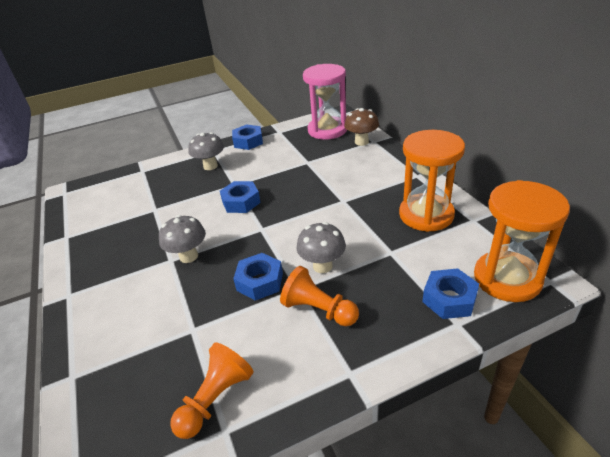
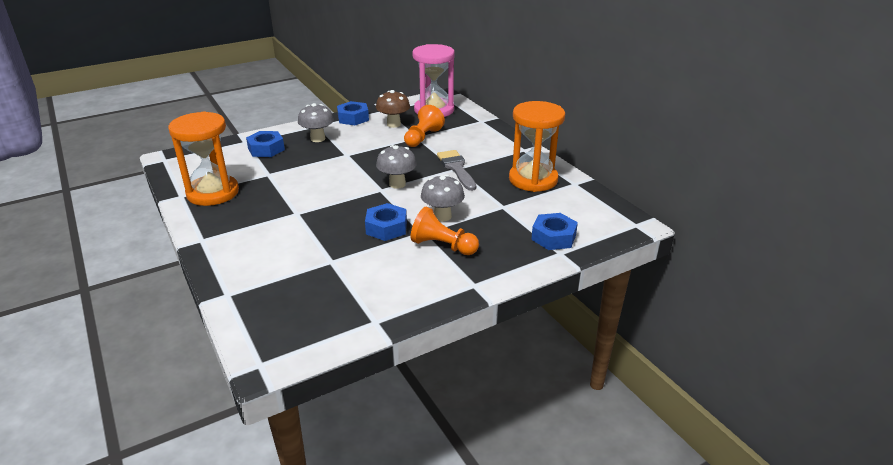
camera: 10 degrees left, 5 degrees down
grey mushroom [159,215,206,263] -> grey mushroom moved to [376,145,417,189]
orange pawn [170,343,254,439] -> orange pawn moved to [404,105,445,147]
blue nut [220,181,261,213] -> blue nut moved to [246,131,285,157]
brown mushroom [344,108,379,146] -> brown mushroom moved to [376,90,410,128]
orange hourglass [474,180,570,302] -> orange hourglass moved to [168,112,239,206]
none -> grey brush [437,150,476,191]

